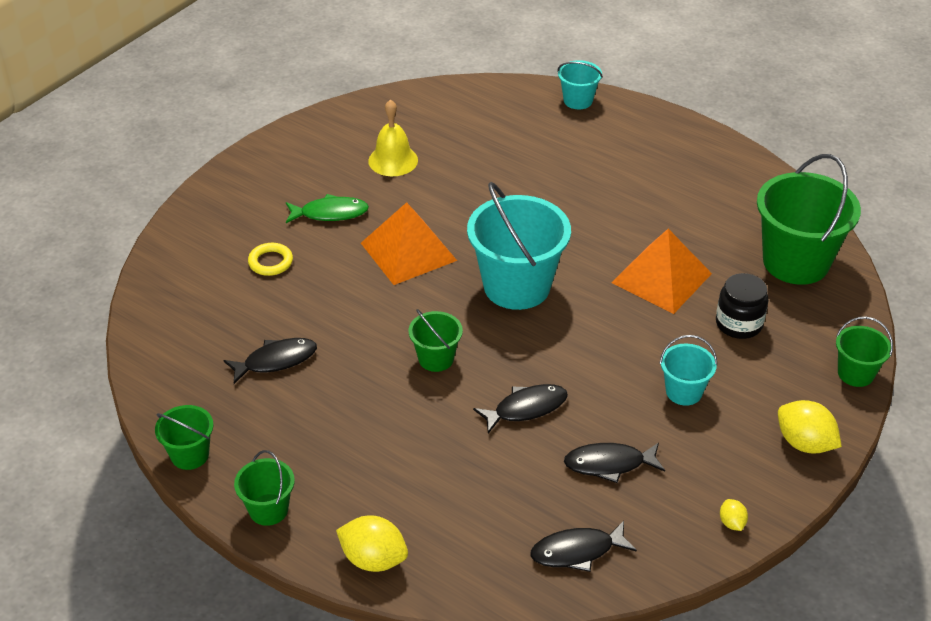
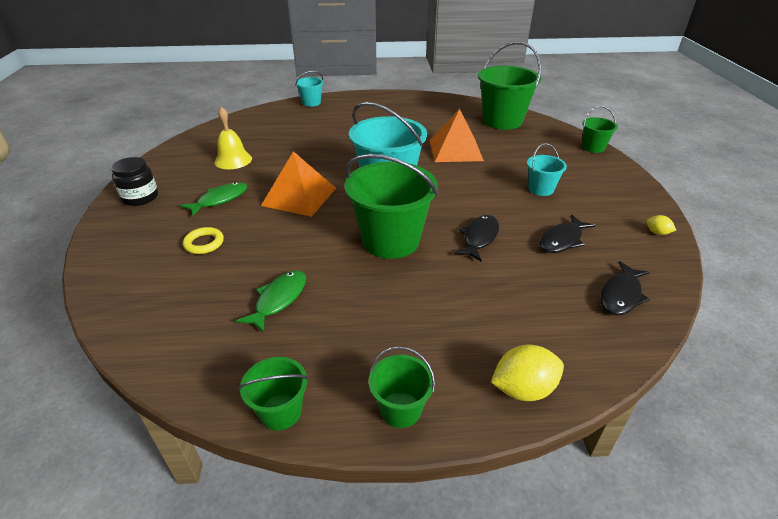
camera: 40 degrees left, 5 degrees down
black fish [223,338,317,384] -> green fish [236,270,306,333]
green bucket [409,309,463,372] -> green bucket [344,154,438,259], size x1.99
black jar [716,273,769,339] -> black jar moved to [111,157,158,206]
yellow lemon [778,400,842,454] -> none

